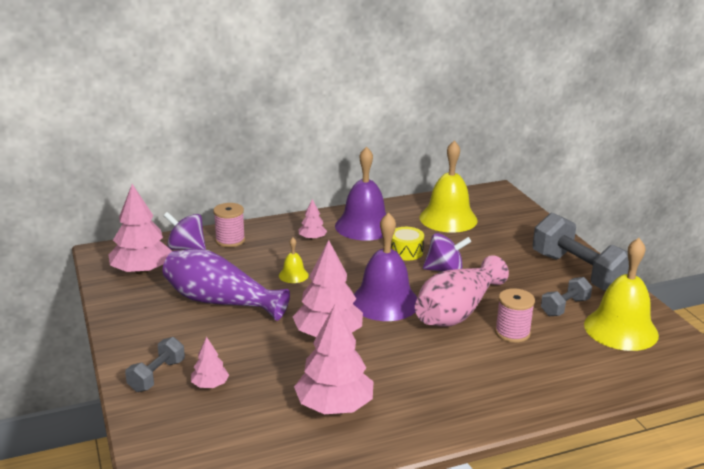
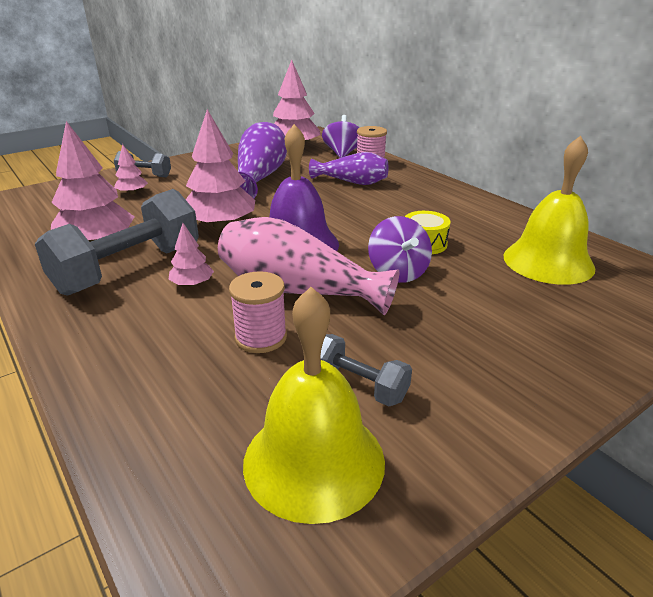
camera: 75 degrees right, 5 degrees up
yellow bell [279,238,309,283] -> none
pink tree [299,199,327,240] -> pink tree moved to [168,223,214,287]
purple bell [335,147,386,241] -> none
grey dumbbell [533,213,629,291] -> grey dumbbell moved to [35,189,199,296]
none -> purple vase [309,152,388,185]

